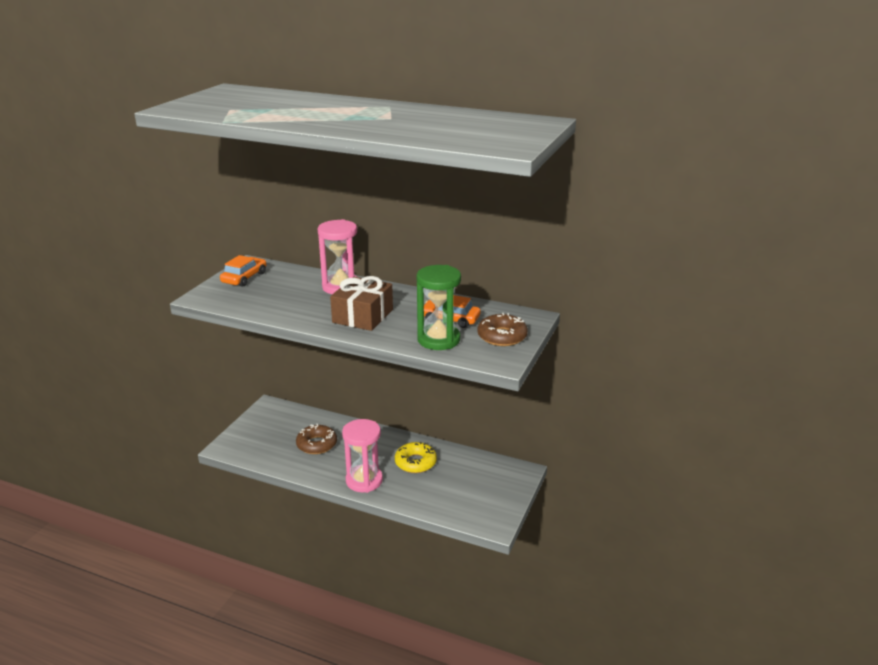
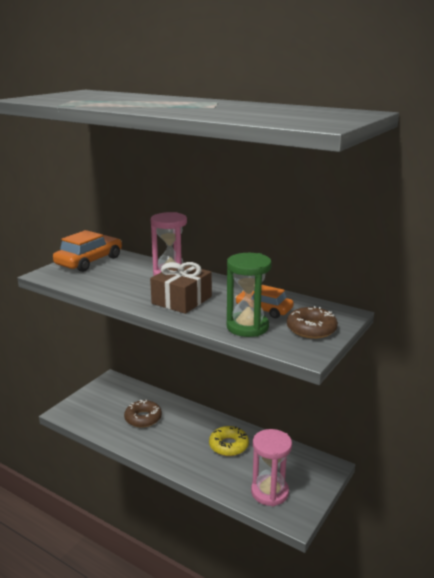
camera: 10 degrees right, 5 degrees down
orange car [220,255,266,287] -> orange car [53,230,122,272], size x1.53
pink hourglass [342,419,383,493] -> pink hourglass moved to [251,429,292,506]

